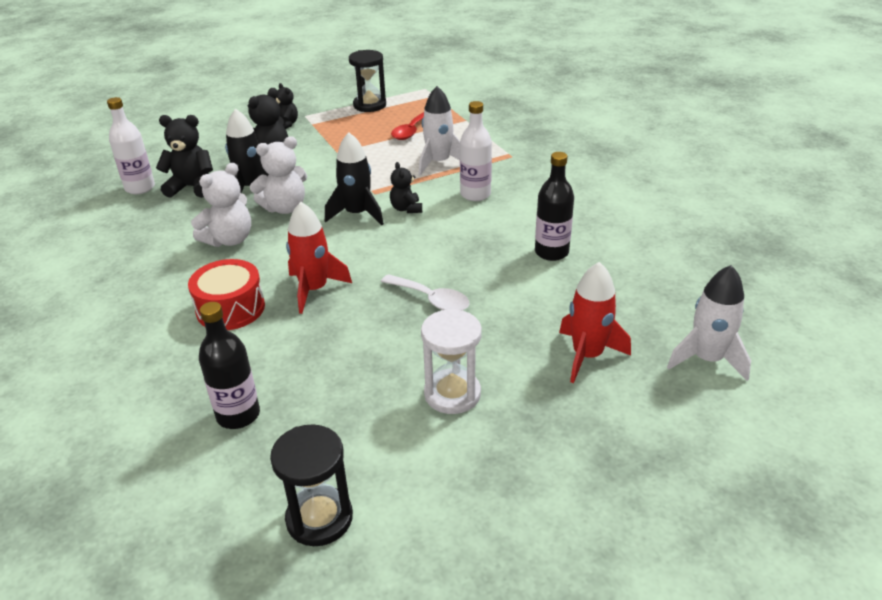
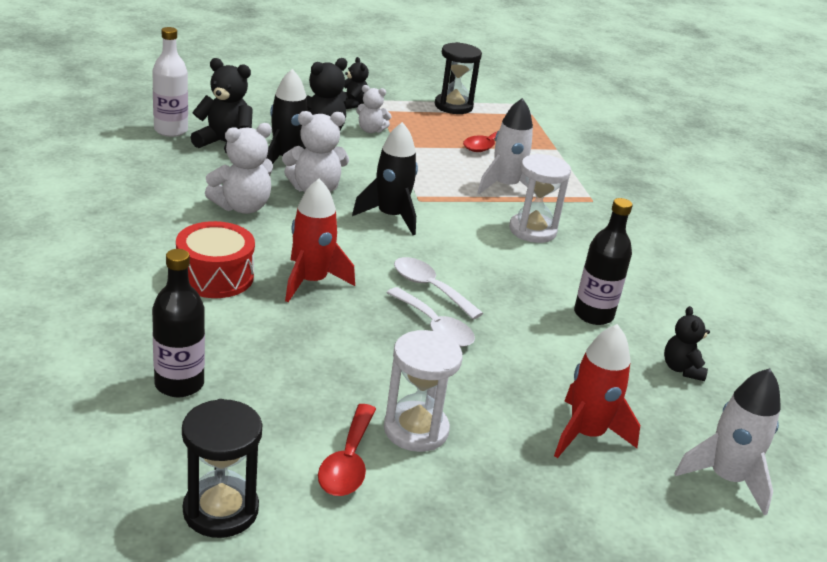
camera: 10 degrees right, 5 degrees down
black teddy bear [390,162,422,213] -> black teddy bear moved to [664,306,710,381]
white bottle [460,101,492,201] -> white hourglass [509,154,571,243]
none -> red spoon [318,404,376,496]
none -> white teddy bear [356,85,392,133]
none -> white spoon [394,257,483,320]

